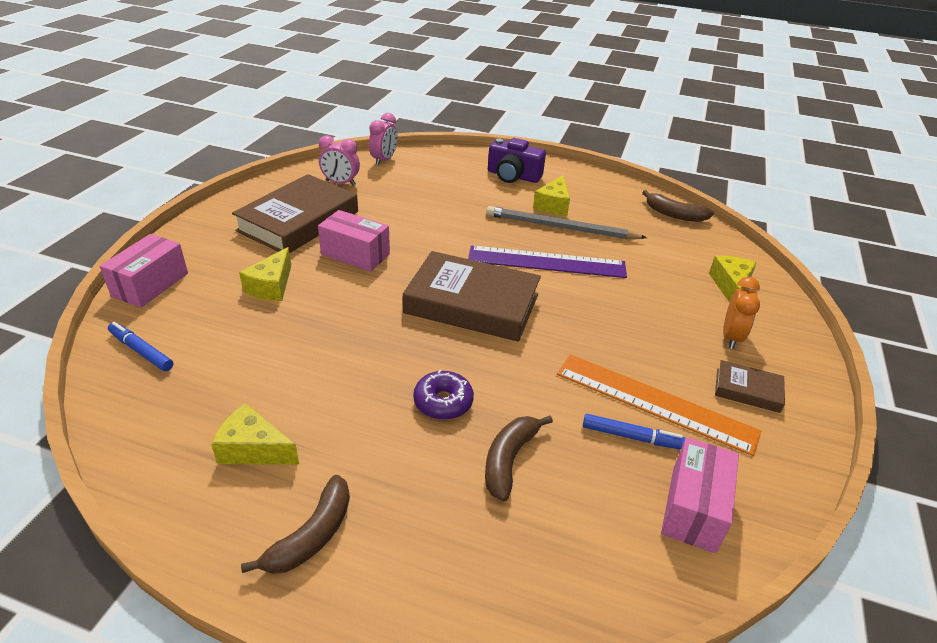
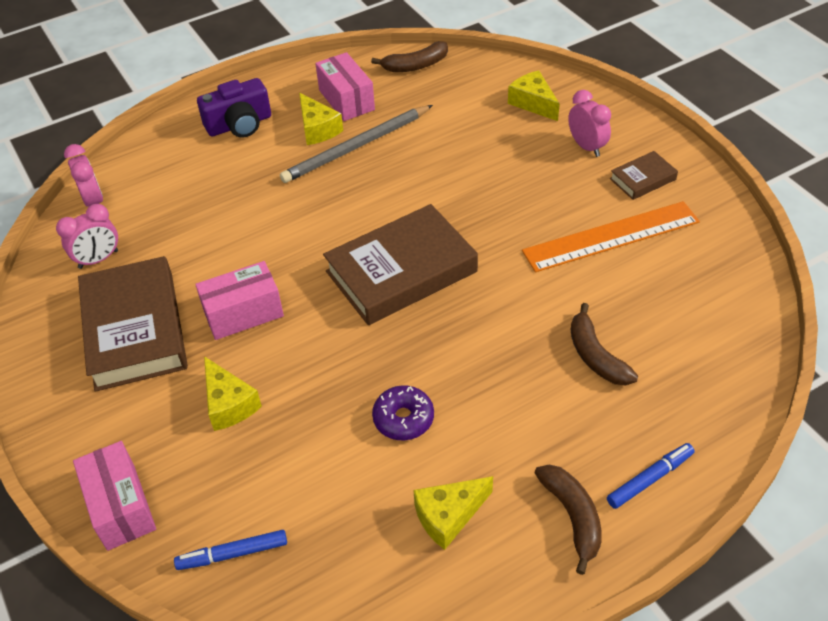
camera: 45 degrees left, 10 degrees up
purple donut [413,370,474,420] -> purple donut moved to [372,385,434,440]
purple ruler [468,246,627,278] -> none
blue marker [583,414,685,450] -> blue marker moved to [607,443,695,509]
pink box [661,437,739,553] -> pink box moved to [315,52,375,121]
orange clock [723,277,760,349] -> pink clock [568,90,611,157]

